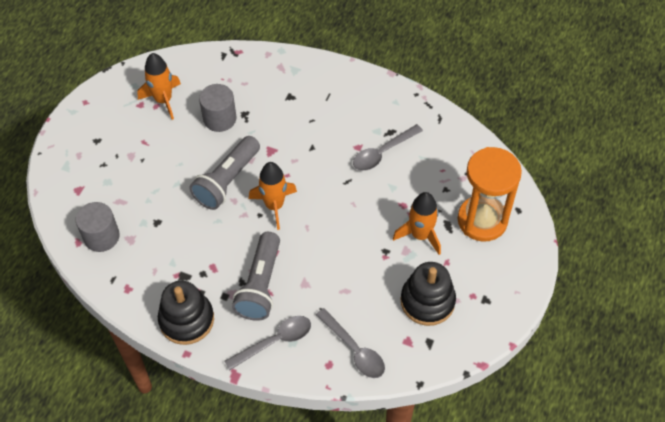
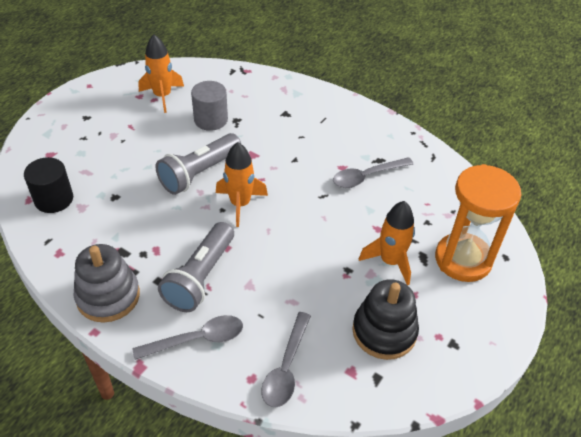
camera: 10 degrees right, 10 degrees down
grey cylinder [76,202,120,252] -> black cylinder [24,157,73,213]
black stacking toy [158,280,214,345] -> grey stacking toy [74,244,140,323]
grey spoon [316,308,385,378] -> grey spoon turned 45 degrees clockwise [261,312,311,407]

